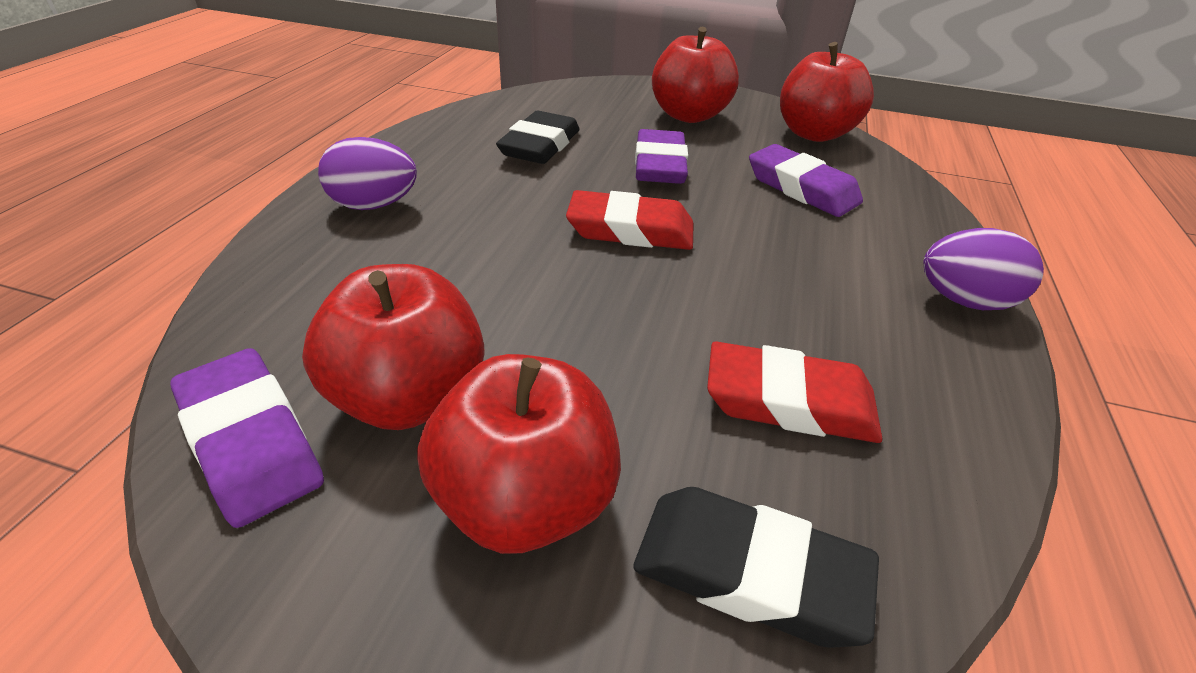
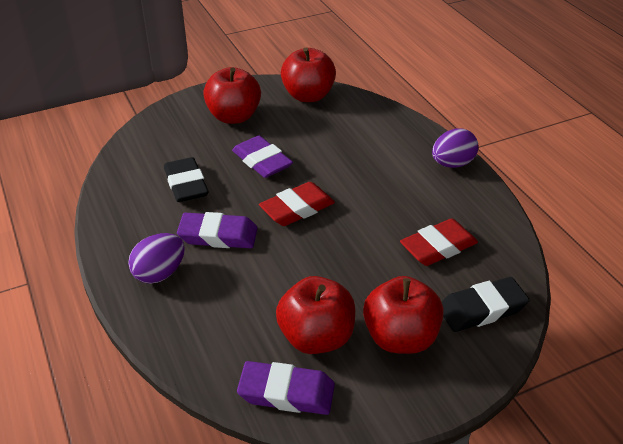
camera: 40 degrees left, 0 degrees up
purple eraser [749,144,863,217] -> purple eraser moved to [177,212,258,248]

